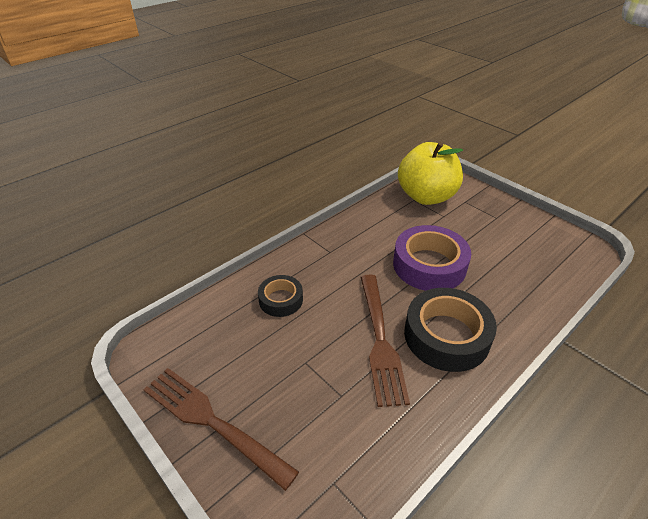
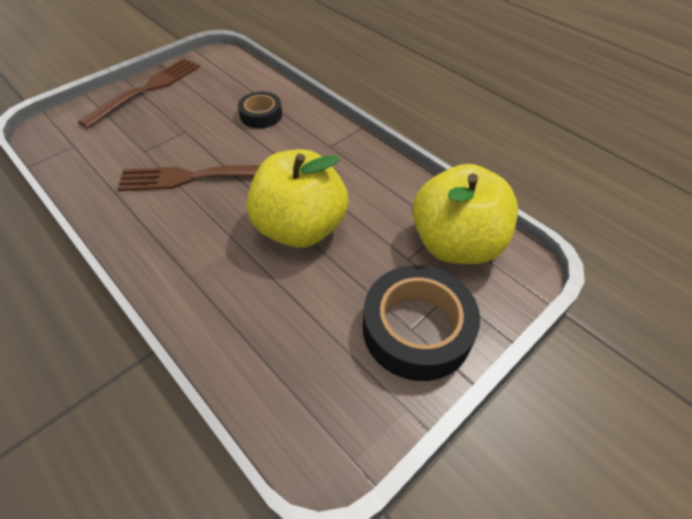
camera: 90 degrees right, 10 degrees up
purple tape [393,225,471,291] -> yellow apple [247,149,348,248]
black tape [404,288,497,372] -> black tape moved to [363,265,480,381]

